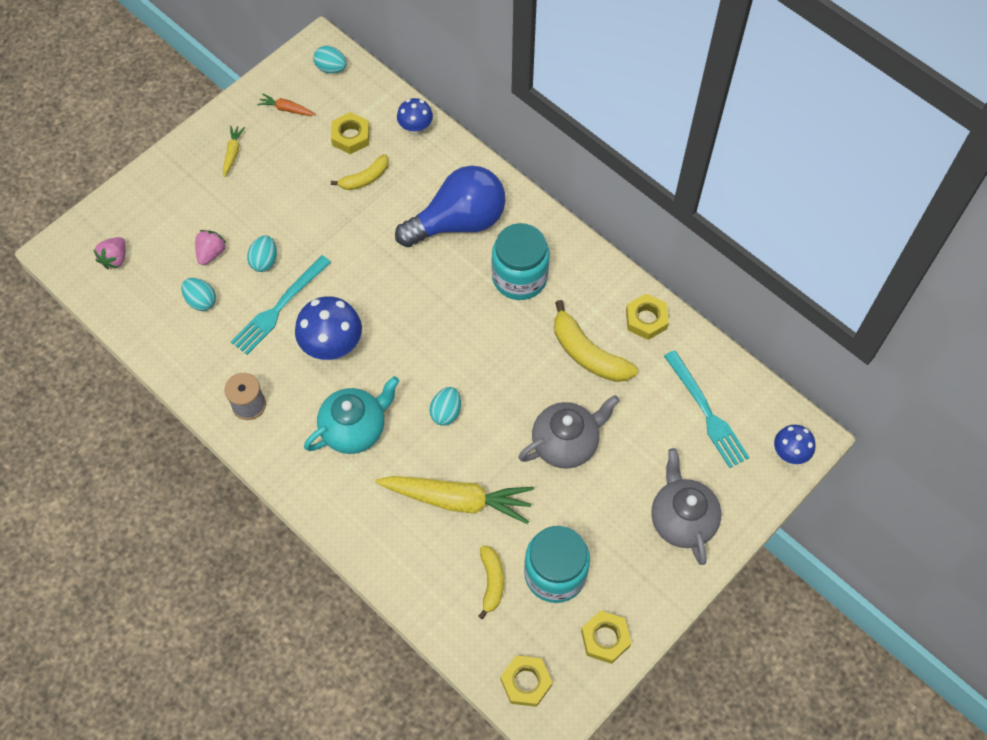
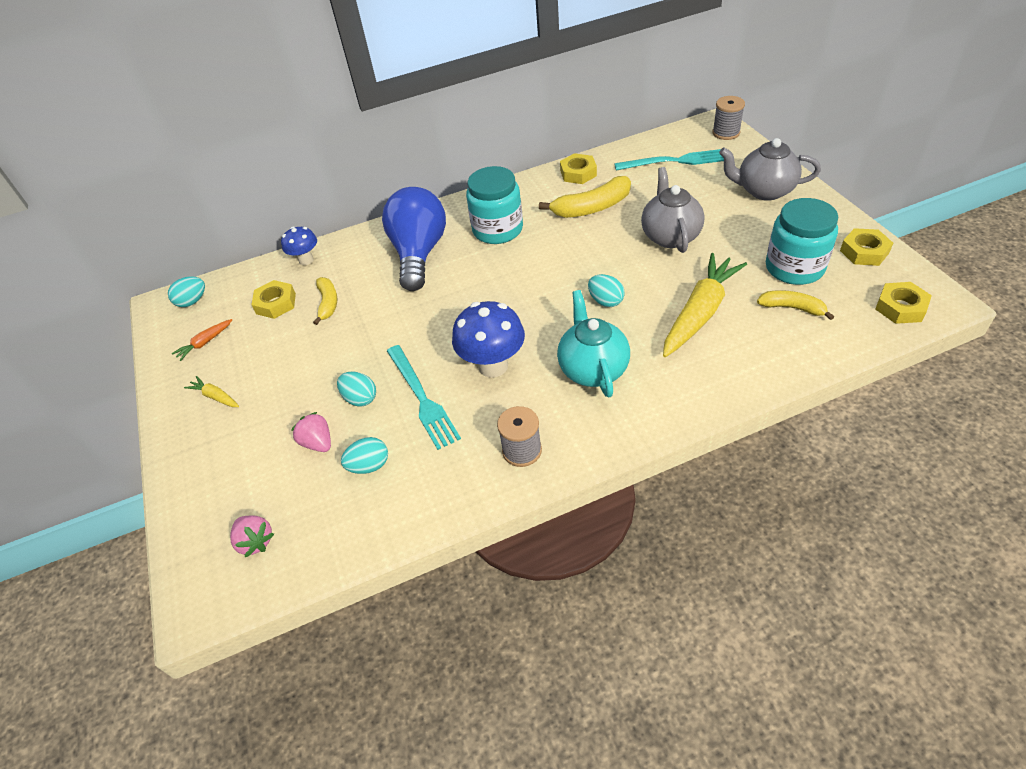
camera: 60 degrees left, 15 degrees down
blue mushroom [774,425,815,464] -> grey spool [712,96,745,140]

